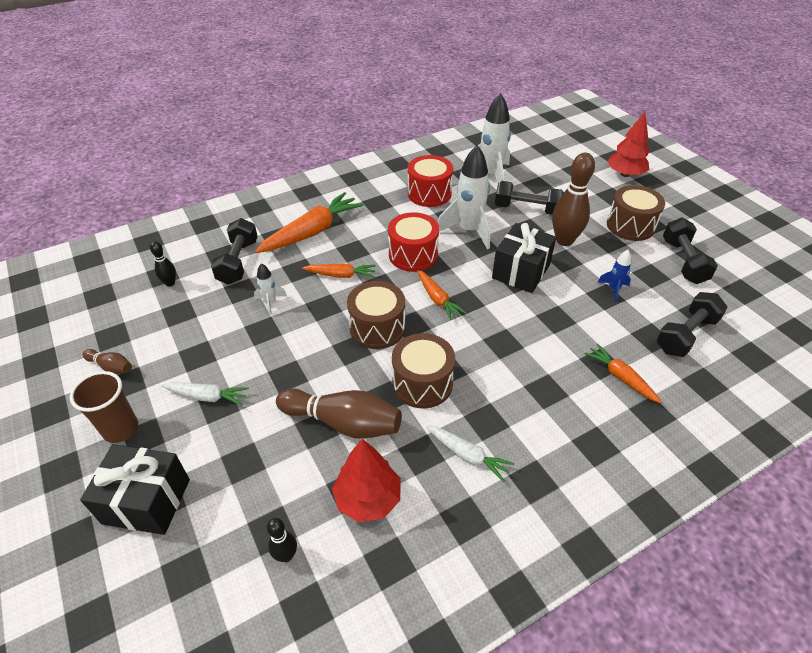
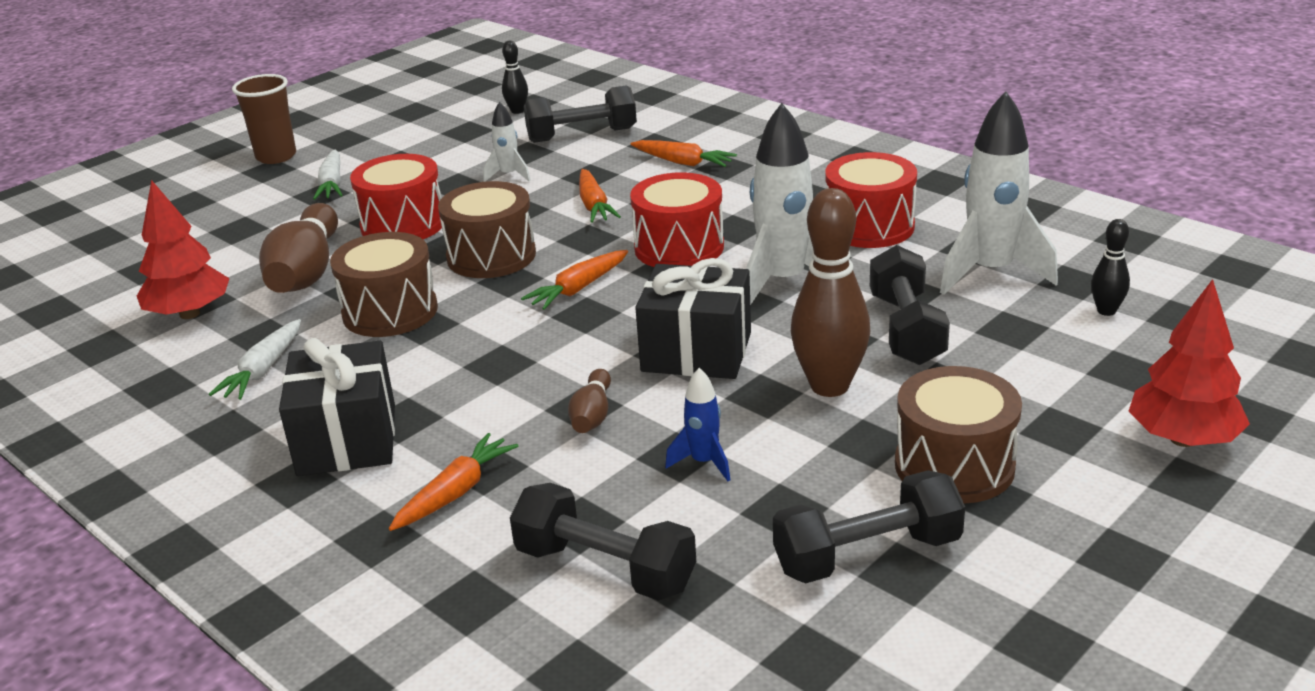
camera: 75 degrees right, 15 degrees down
black gift [80,444,190,535] -> black gift moved to [279,338,395,476]
brown bowling pin [83,349,132,374] -> brown bowling pin moved to [568,369,611,433]
orange carrot [255,192,364,253] -> orange carrot [631,140,737,167], size x0.55
black bowling pin [267,518,297,562] -> black bowling pin moved to [1091,219,1130,316]
none -> red drum [350,154,442,239]

